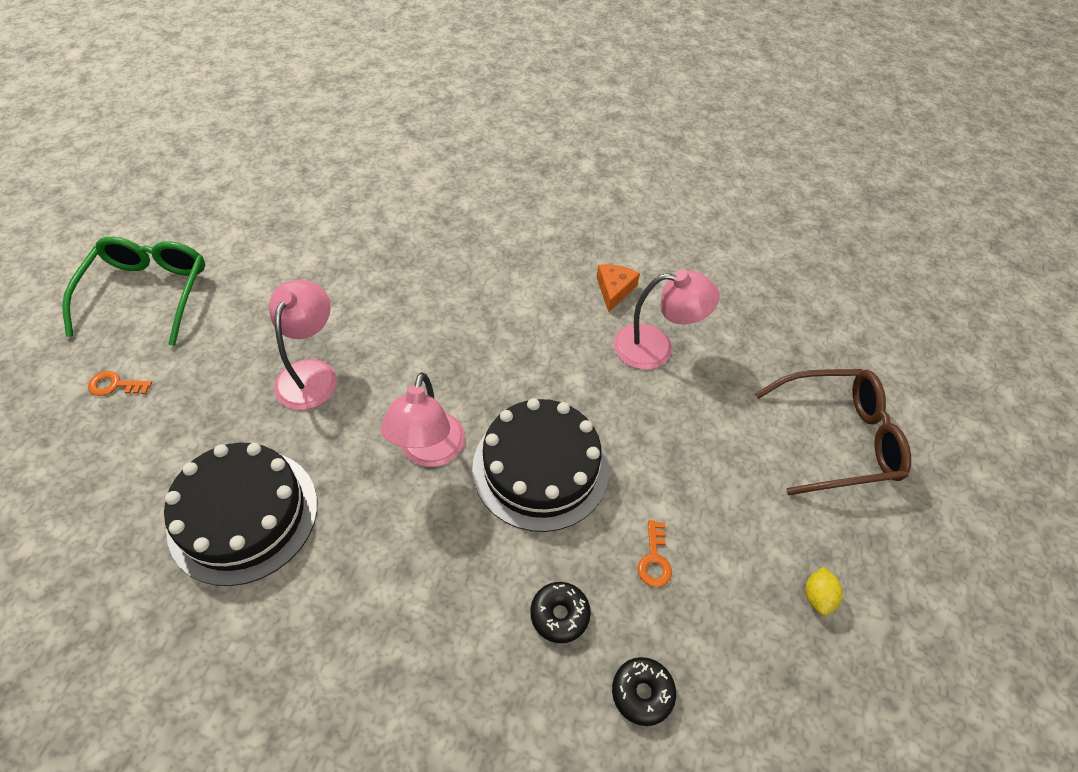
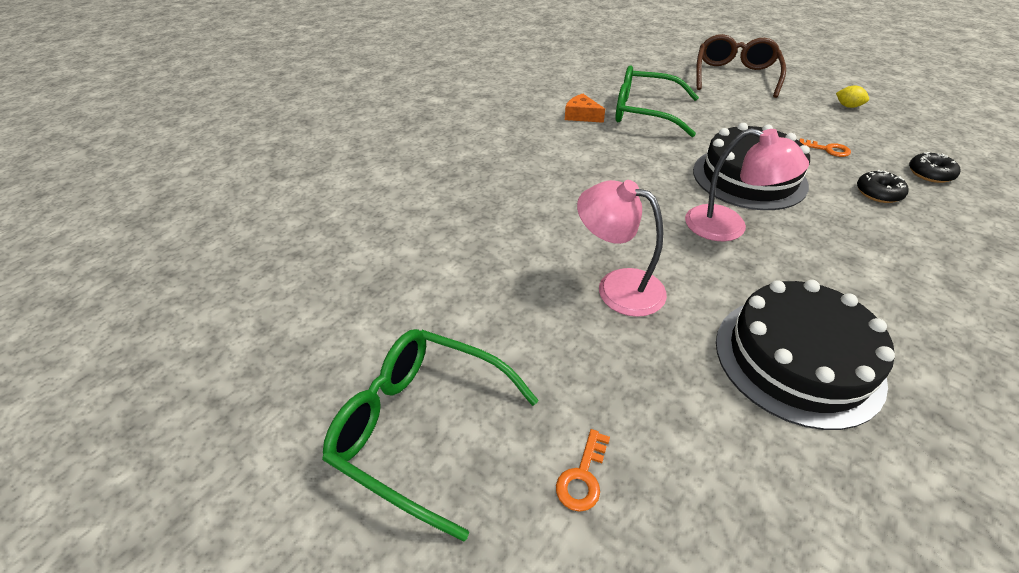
camera: 65 degrees left, 10 degrees down
pink lamp [614,270,720,370] -> green glasses [615,65,699,137]

